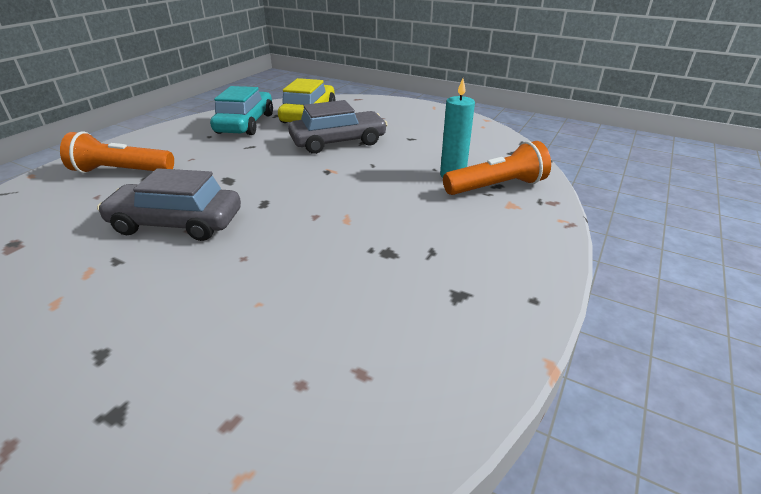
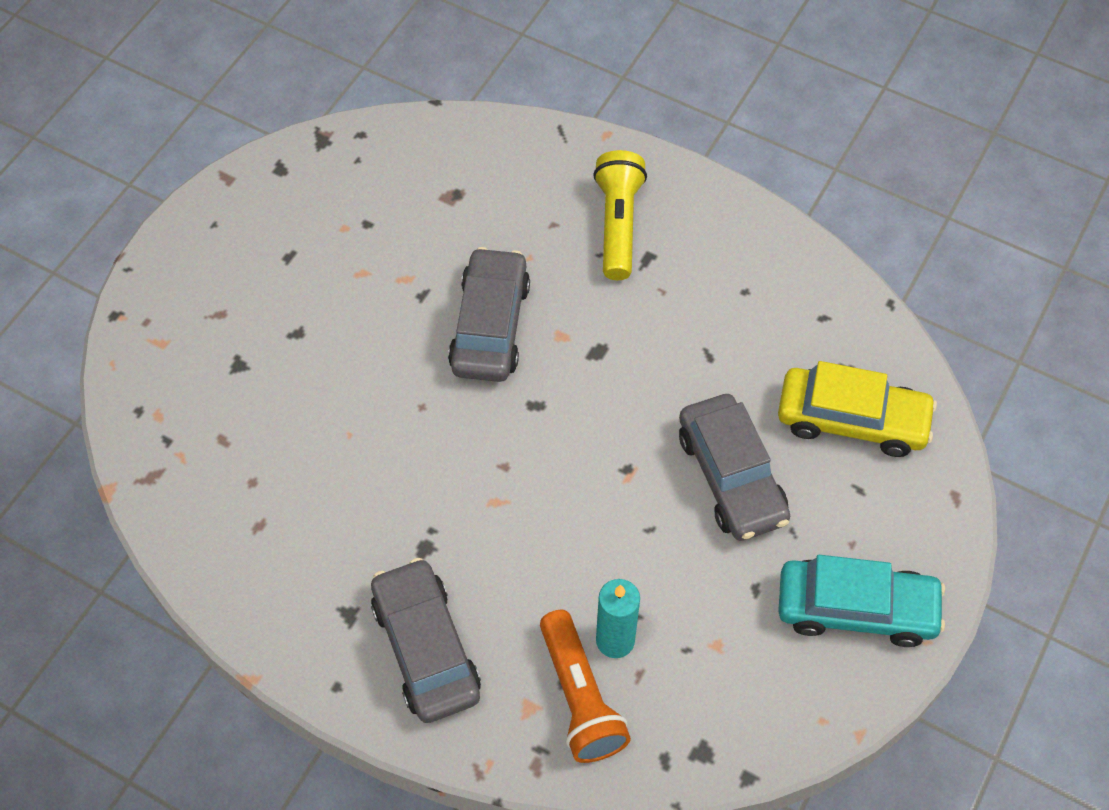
camera: 90 degrees right, 25 degrees up
orange flashlight [60,131,174,173] -> yellow flashlight [593,150,647,280]
turquoise car [210,86,273,135] -> turquoise car moved to [778,555,945,647]
none -> grey car [371,558,481,723]

